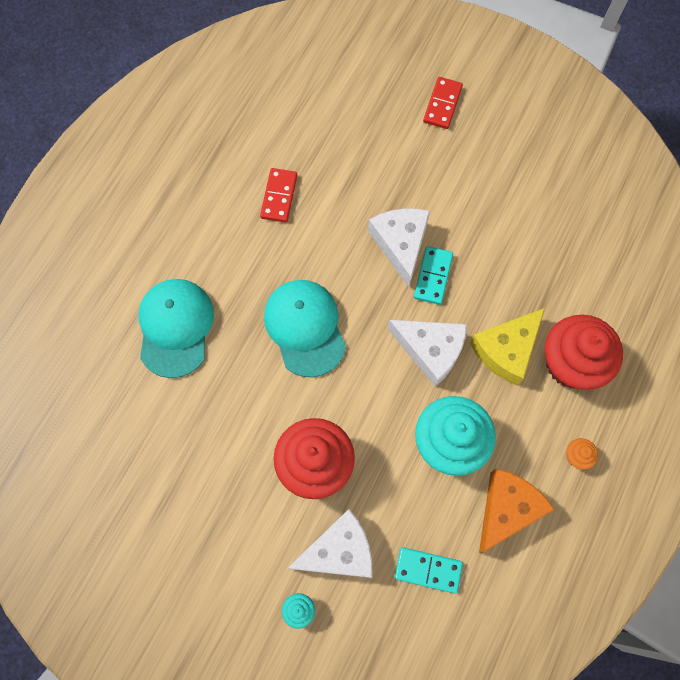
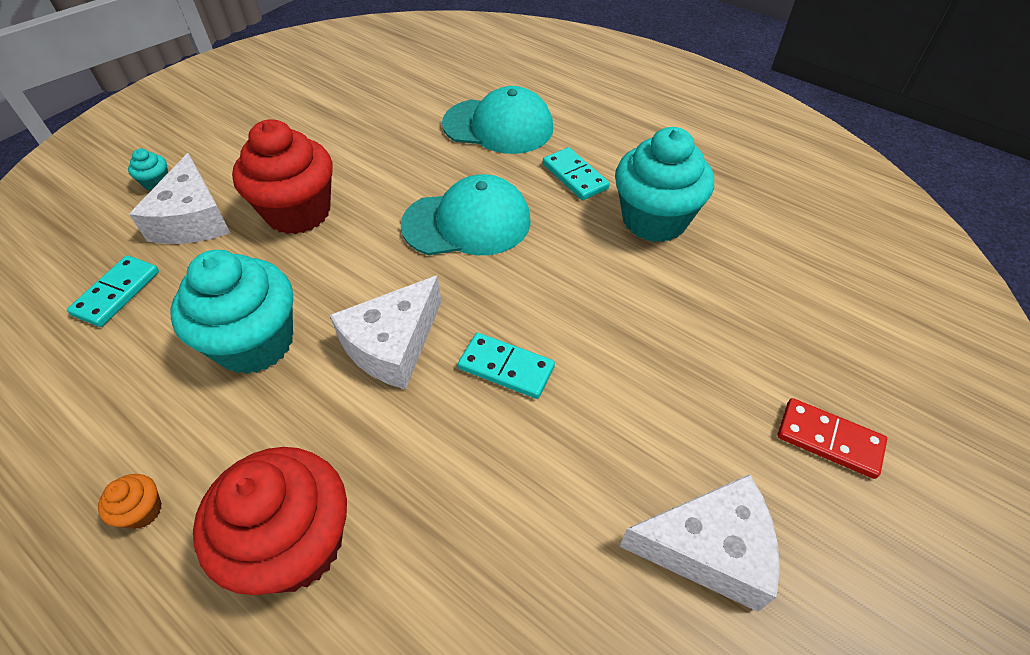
camera: 100 degrees right, 20 degrees down
red domino [260,168,297,223] -> turquoise cupcake [615,127,714,242]
white cheese [368,208,430,287] -> white cheese moved to [619,474,780,612]
yellow cheese [470,308,545,386] -> none
orange cheese [479,468,555,553] -> none
none -> turquoise domino [543,147,610,200]

